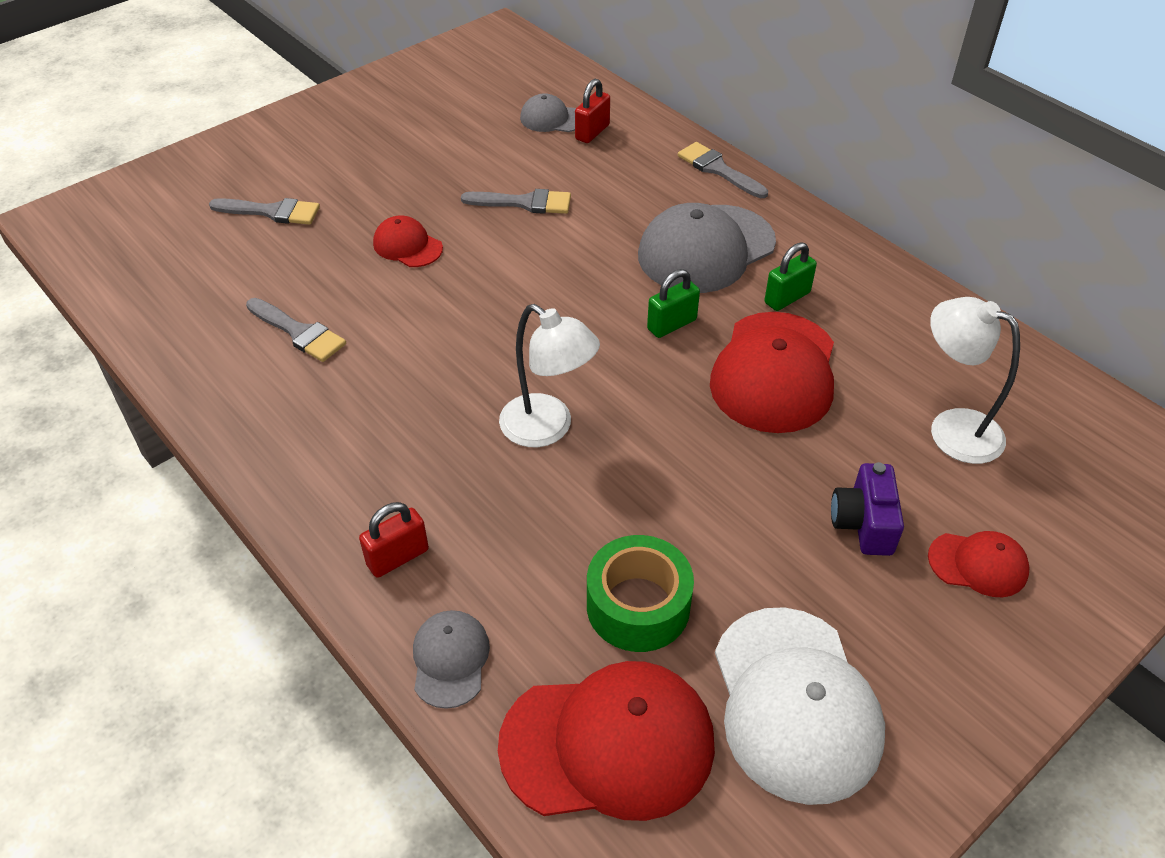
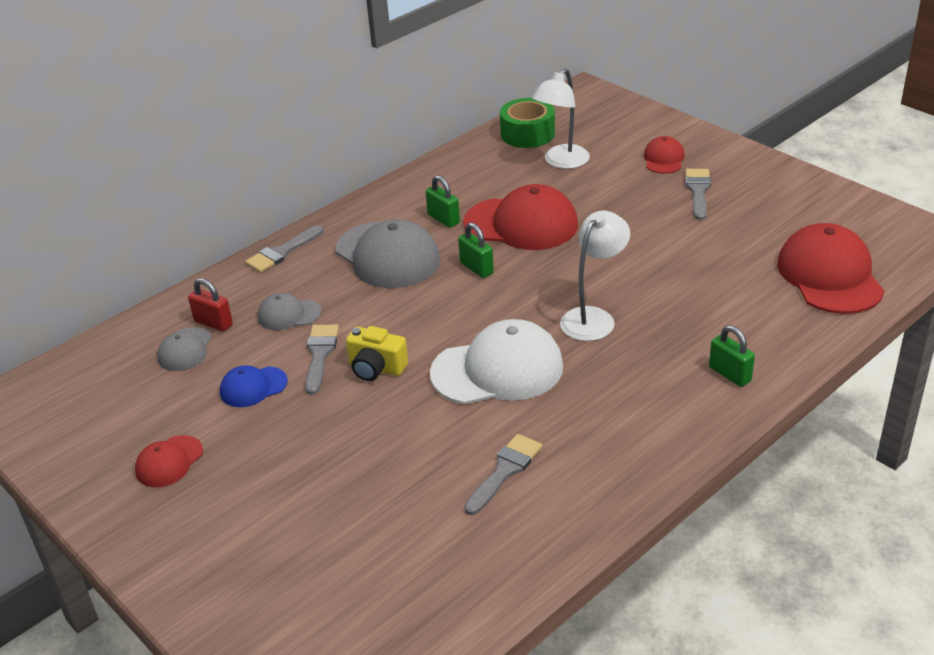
camera: 90 degrees left, 10 degrees down
grey brush [209,198,320,225] -> grey brush moved to [685,169,711,220]
red padlock [359,502,429,578] -> green padlock [709,325,755,387]
red cap [373,216,443,267] -> red cap moved to [135,435,203,487]
grey cap [413,610,490,709] -> grey cap moved to [258,293,321,330]
green tape [587,535,694,652] -> green tape moved to [500,98,555,148]
white cap [715,607,885,805] -> white cap moved to [430,319,563,404]
purple camera [831,462,904,556] -> none
none -> blue cap [220,365,288,407]
none -> yellow camera [346,326,408,381]

